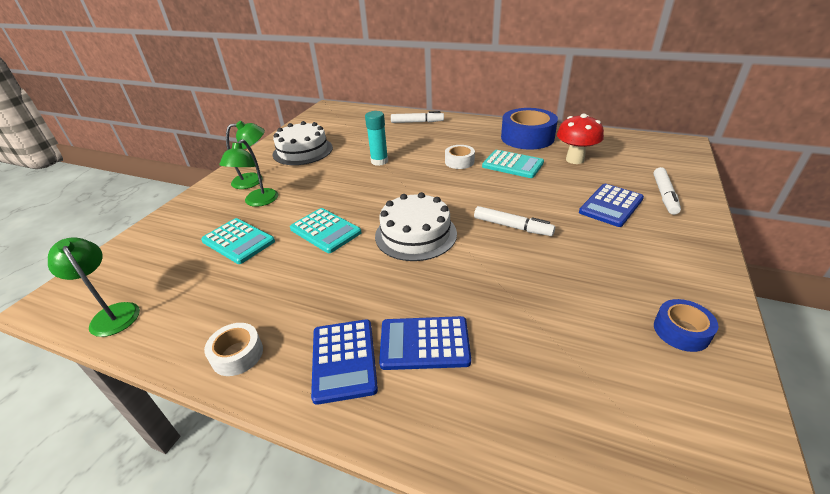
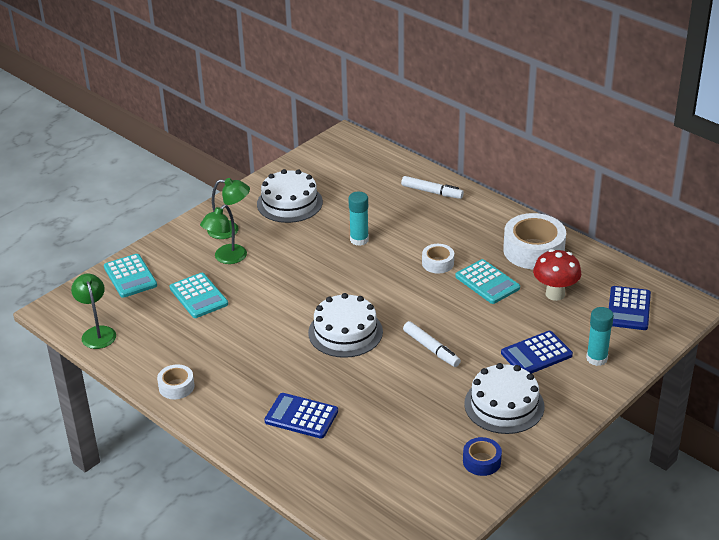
camera: 20 degrees right, 0 degrees up
turquoise calculator [290,208,362,253] -> turquoise calculator moved to [104,254,157,298]
blue calculator [311,319,378,405] -> blue calculator moved to [609,286,651,330]
blue tape [501,108,558,150] -> white tape [503,213,566,269]
white marker [653,167,681,215] -> turquoise glue stick [586,307,614,366]
none -> white cake [464,363,544,434]

